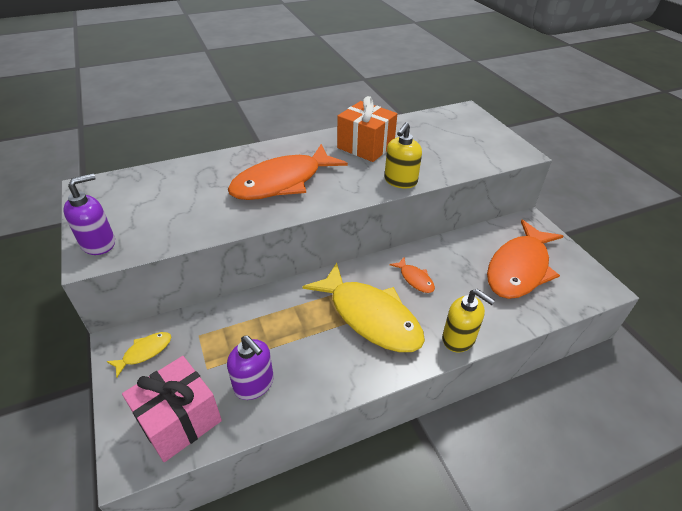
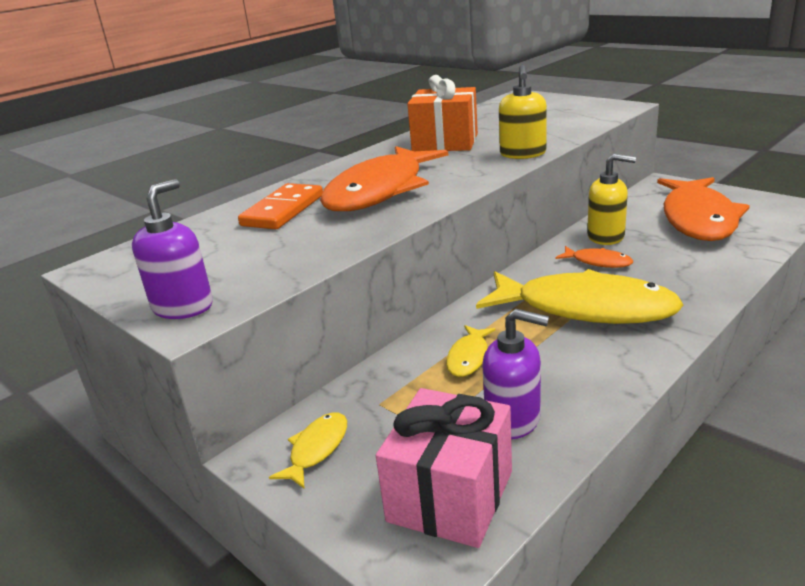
camera: 20 degrees left, 15 degrees down
yellow soap dispenser [442,289,495,352] -> yellow soap dispenser moved to [587,154,636,245]
none -> orange domino [238,183,323,229]
none -> yellow fish [446,325,496,377]

